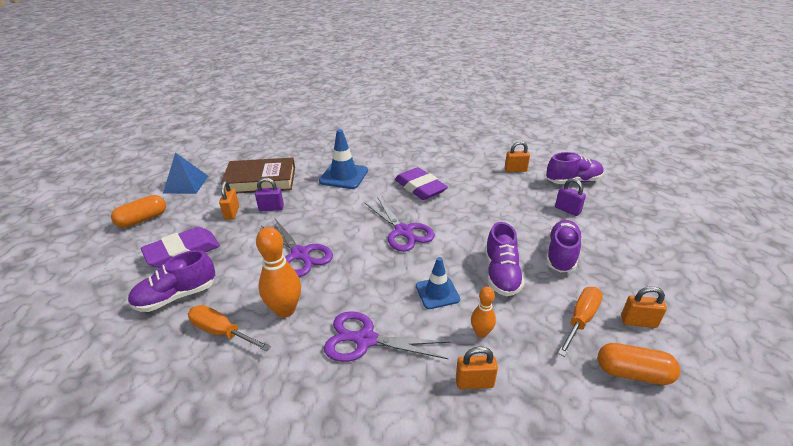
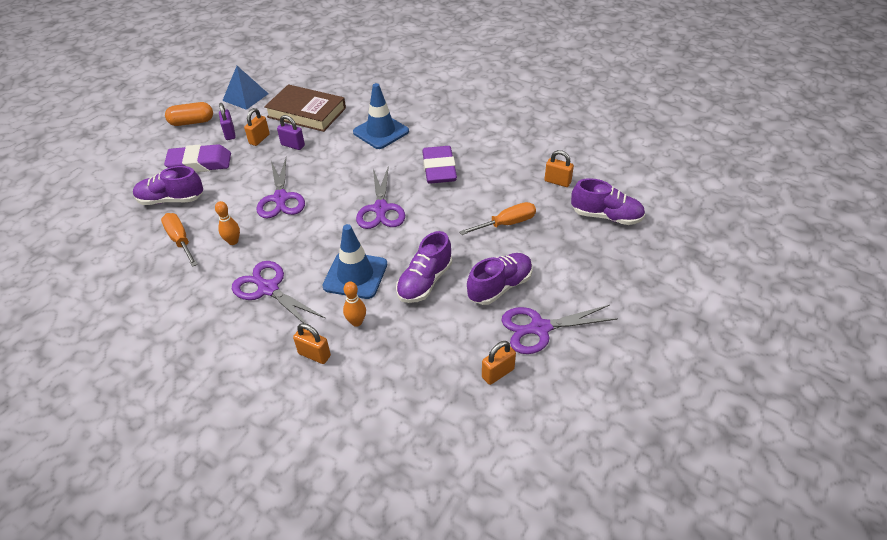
camera: 30 degrees right, 10 degrees up
orange bowling pin [256,227,301,318] -> orange bowling pin [215,201,240,245], size x0.58
blue traffic cone [416,257,460,309] -> blue traffic cone [322,224,387,299], size x1.53
purple padlock [555,178,586,216] -> purple padlock moved to [219,103,236,140]
orange screwdriver [558,287,603,357] -> orange screwdriver moved to [459,202,536,235]
orange capsule [598,343,680,385] -> none
orange padlock [621,286,667,328] -> orange padlock turned 75 degrees counterclockwise [482,341,516,385]
none -> purple scissors [501,305,618,354]

